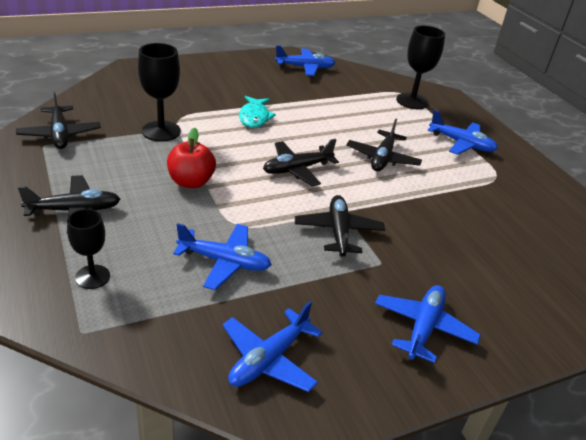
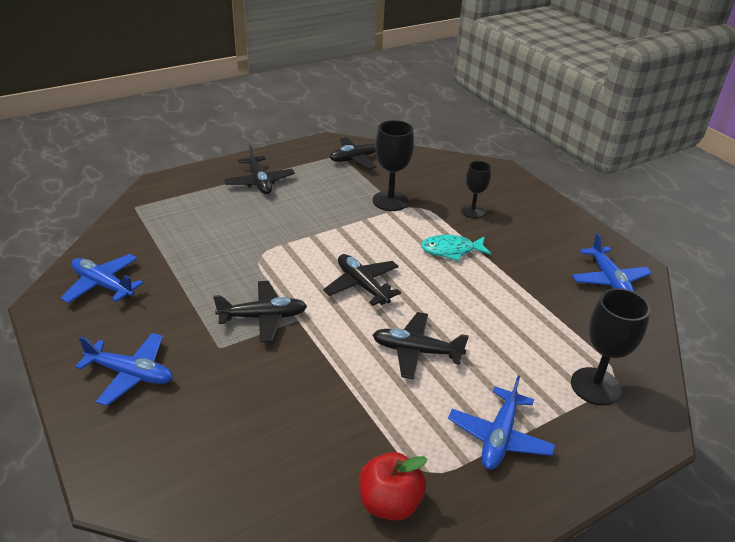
camera: 85 degrees right, 0 degrees up
black goblet [67,209,110,289] -> black goblet moved to [461,161,491,218]
red apple [167,128,216,188] -> red apple moved to [359,452,428,521]
blue plane [173,223,272,290] -> none

